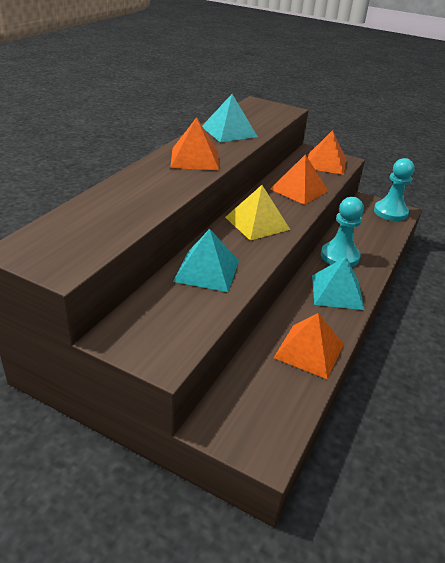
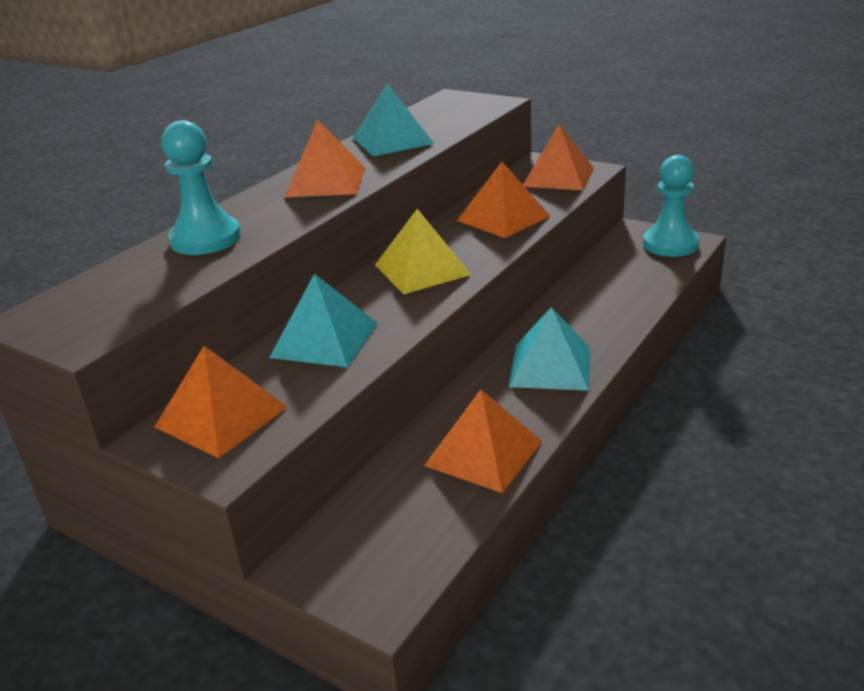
camera: 10 degrees right, 5 degrees down
turquoise pawn [321,197,364,267] -> turquoise pawn moved to [161,120,241,255]
none -> orange pyramid [155,346,287,458]

